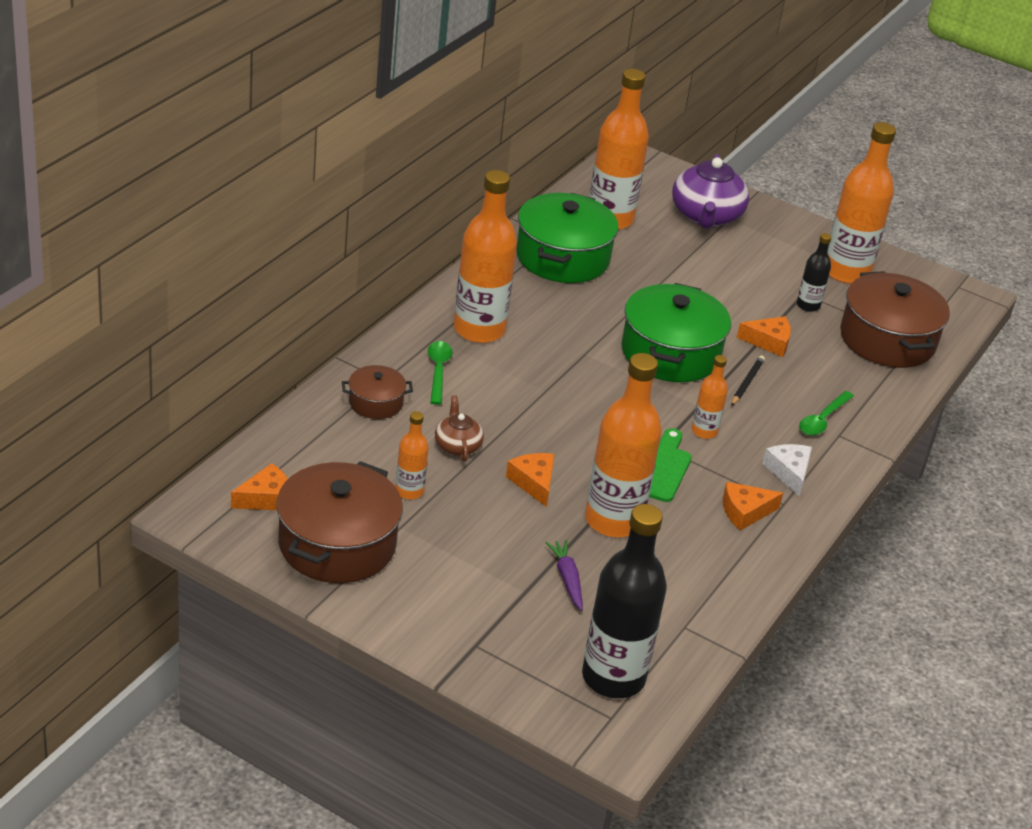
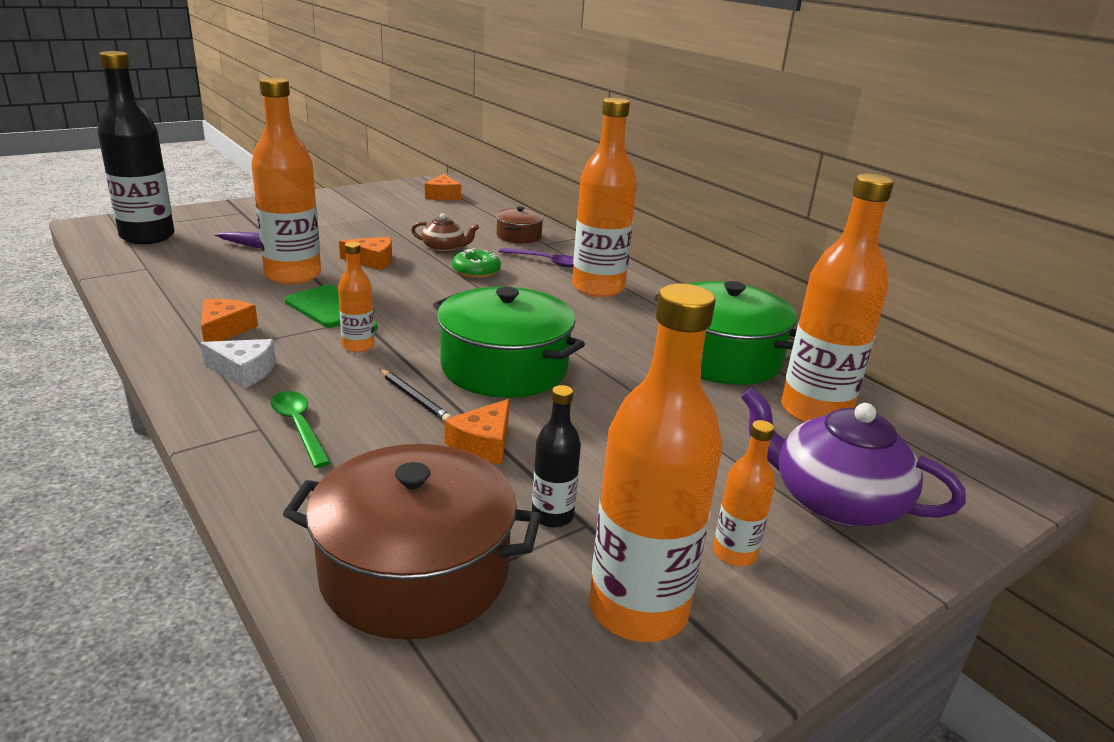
camera: 115 degrees right, 10 degrees down
brown pot [276,461,403,583] -> none
orange bottle [396,411,429,499] -> orange bottle moved to [713,420,775,566]
green spoon [428,341,453,405] -> purple spoon [499,248,574,267]
none -> green donut [452,248,501,278]

